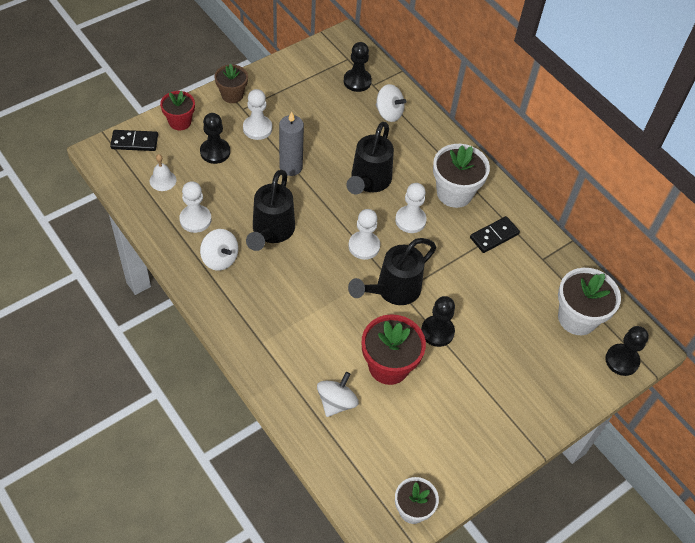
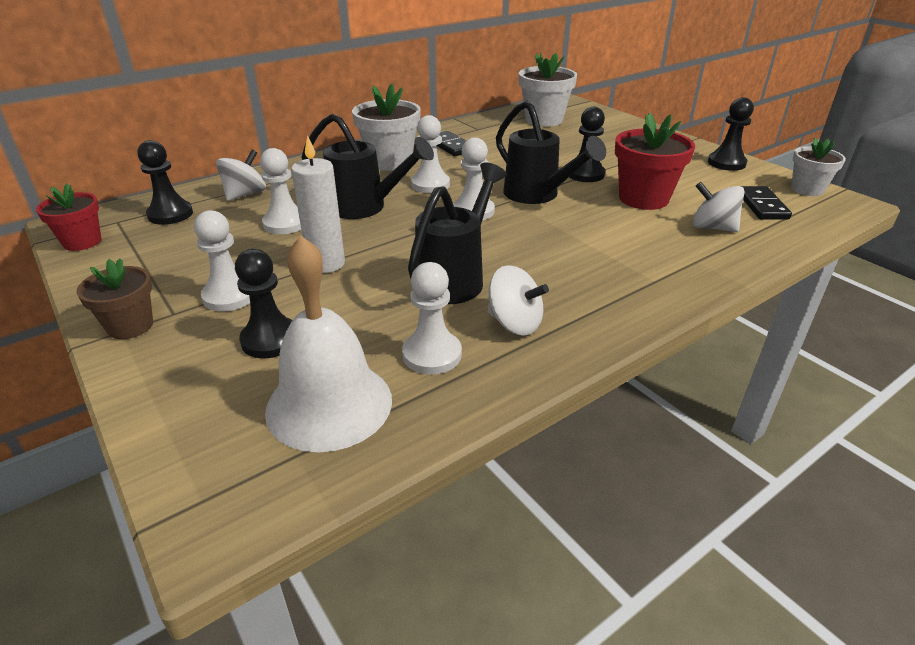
camera: 85 degrees left, 20 degrees down
black domino [110,130,158,151] -> black domino moved to [741,186,792,220]
white bell [150,154,176,191] -> white bell [265,235,392,452], size x2.22
red flower pot [160,91,195,130] -> red flower pot moved to [36,184,101,251]
white spinning top [200,229,238,271] -> white spinning top turned 75 degrees clockwise [488,265,549,335]
black watering can [246,170,295,251] -> black watering can turned 75 degrees counterclockwise [408,162,507,304]
grey candle [279,112,304,176] -> white candle [291,135,345,273]
black pawn [605,326,649,376] -> black pawn moved to [708,97,754,171]
none -> white pawn [260,148,301,234]

